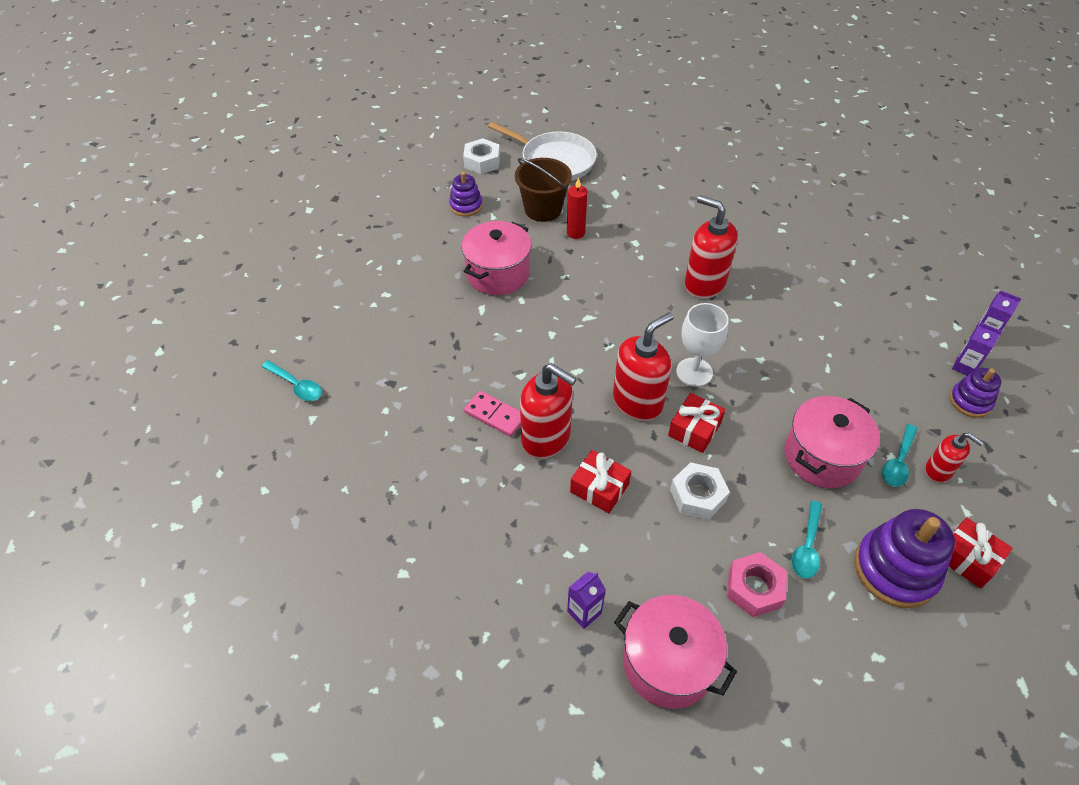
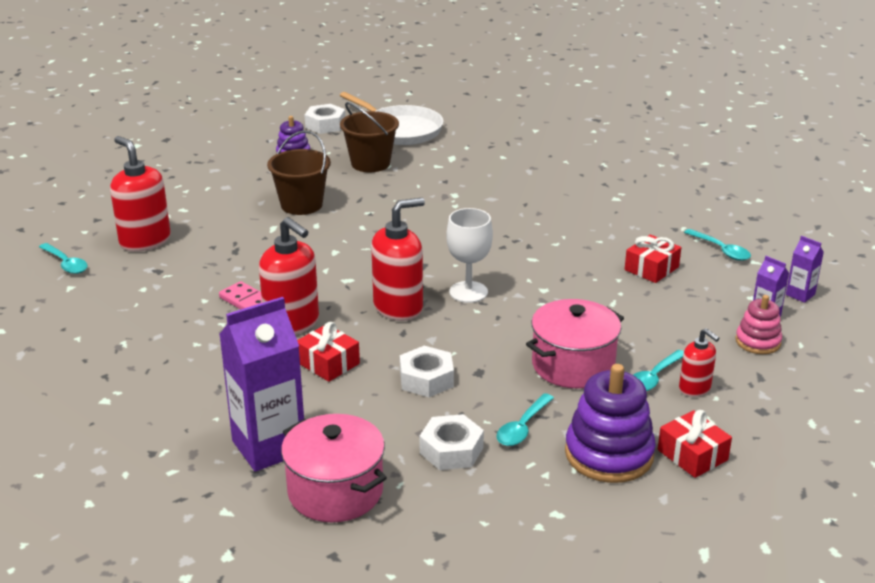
camera: 10 degrees right, 20 degrees down
pink pot [461,221,532,295] -> brown bucket [267,130,331,215]
red candle [567,177,587,239] -> none
purple carton [567,572,606,629] -> purple carton [219,297,304,472], size x2.20
red gift [668,393,725,453] -> red gift moved to [625,235,681,283]
red soap dispenser [684,195,738,299] -> red soap dispenser moved to [110,136,171,252]
pink nut [727,552,787,617] -> white nut [419,414,484,470]
purple stacking toy [950,368,1001,418] -> pink stacking toy [735,295,782,354]
none -> turquoise spoon [684,229,751,261]

